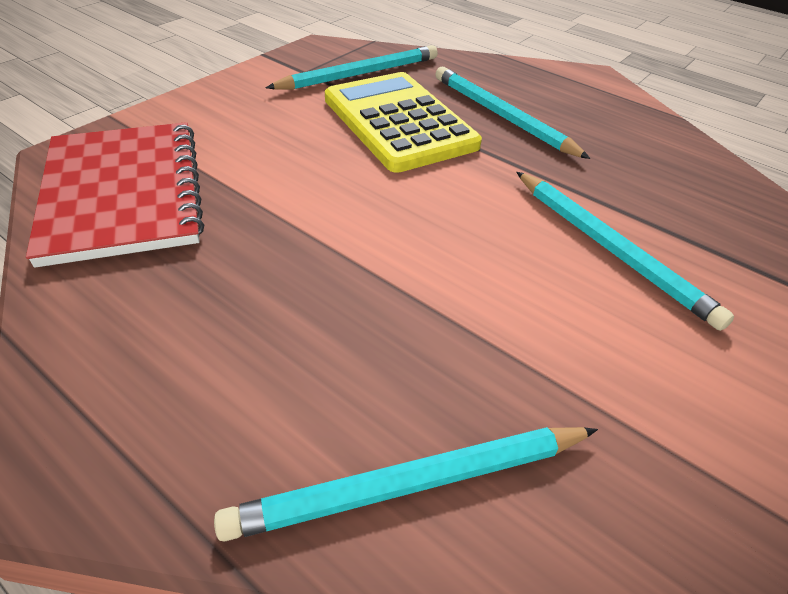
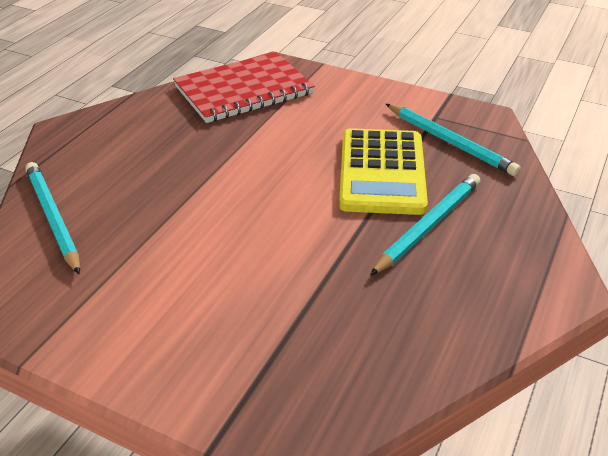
camera: 80 degrees right, 5 degrees down
yellow calculator [325,72,482,173] -> yellow calculator turned 135 degrees clockwise [339,128,428,215]
turquoise pencil [516,172,734,331] -> none

